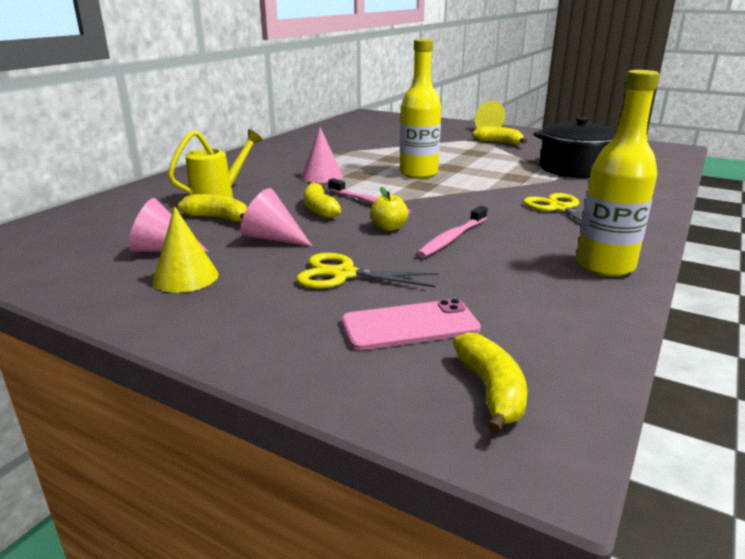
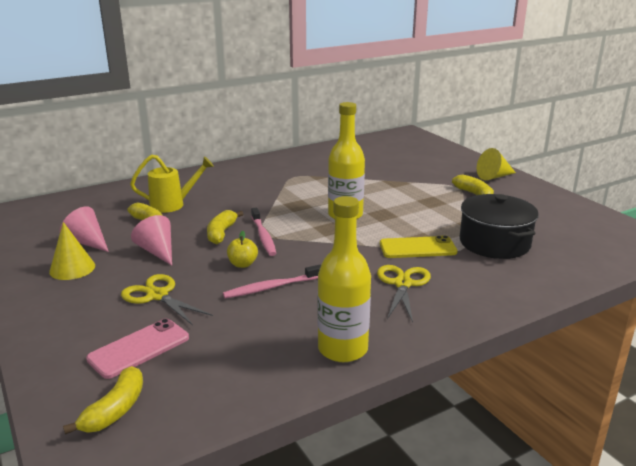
camera: 30 degrees right, 0 degrees up
pink cone [301,127,343,183] -> none
pink phone [342,299,481,350] -> pink phone turned 60 degrees counterclockwise [86,319,189,379]
none -> yellow phone [380,236,458,258]

